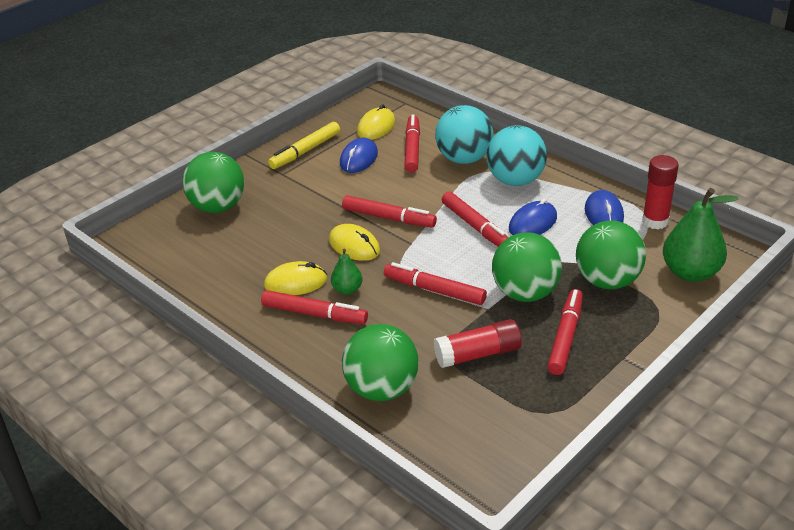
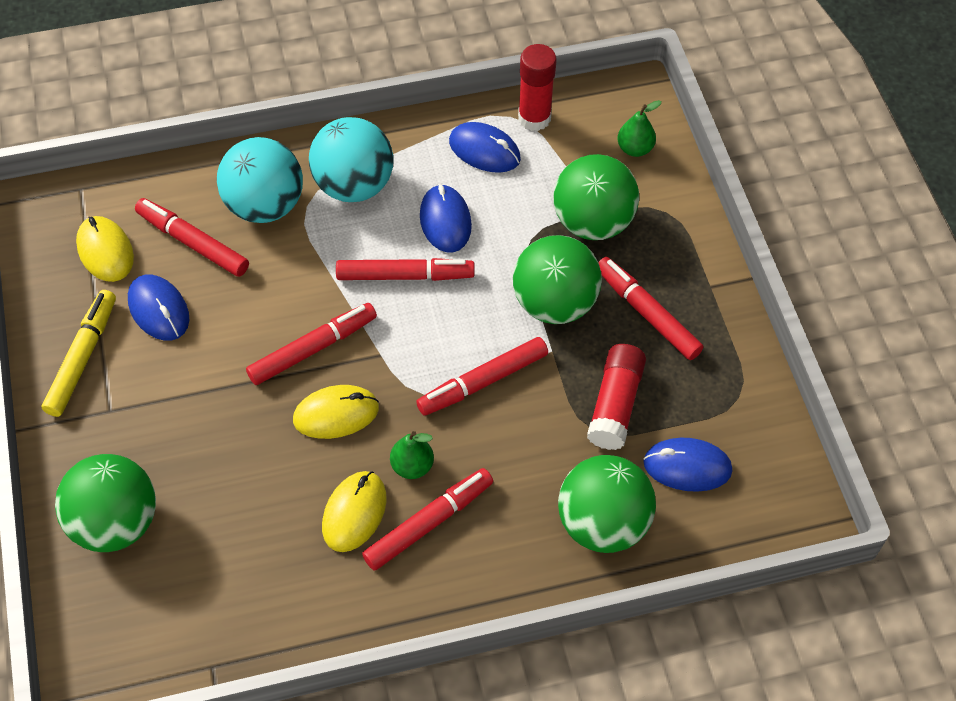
camera: 60 degrees left, 20 degrees up
yellow marker [268,122,340,169] -> yellow marker turned 150 degrees counterclockwise [42,290,116,417]
green pear [663,188,739,282] -> green pear [617,100,662,157], size x0.52
none -> blue mouse [643,438,732,492]

